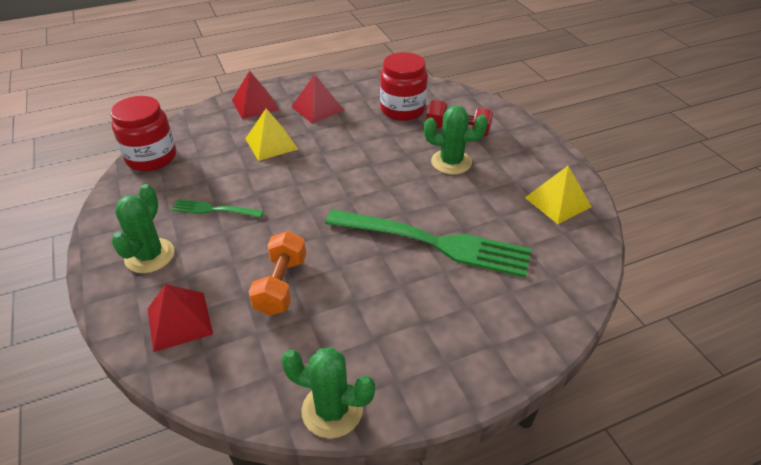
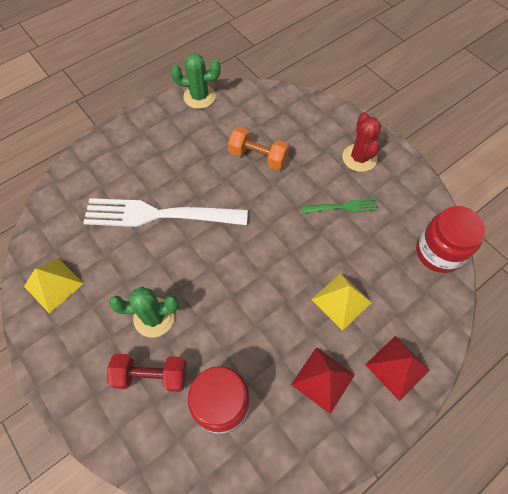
camera: 165 degrees right, 20 degrees up
green cactus [112,184,174,273] -> red cactus [343,112,381,172]
red pyramid [147,284,213,352] -> none
orange dumbbell [249,231,306,316] -> orange dumbbell turned 60 degrees counterclockwise [228,127,289,170]
green fork [325,209,531,278] -> white fork [83,198,248,227]

